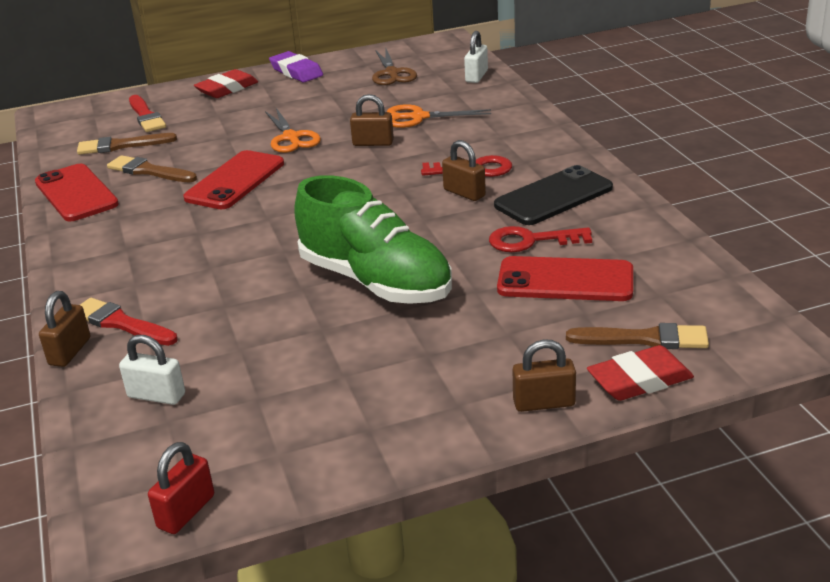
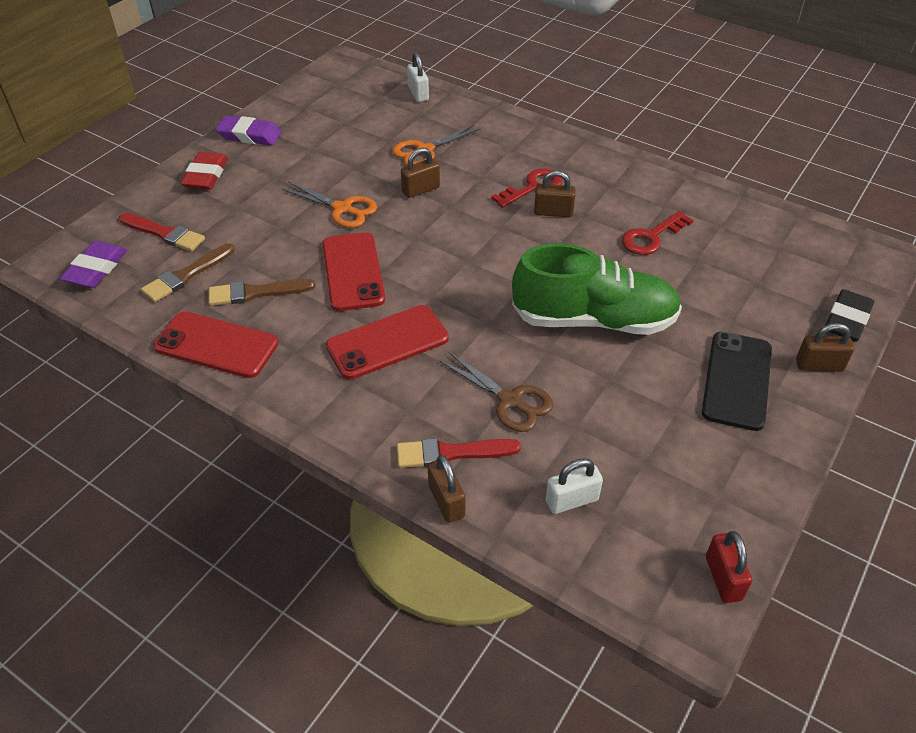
camera: 40 degrees left, 15 degrees up
brown scissors [372,49,417,85] -> brown scissors moved to [439,352,553,432]
black phone [494,165,613,225] -> black phone moved to [702,332,772,431]
red phone [497,256,633,301] -> red phone moved to [326,305,449,379]
brown padlock [513,339,576,412] -> brown padlock turned 45 degrees clockwise [796,323,854,372]
brown brush [566,323,709,349] -> none
red eraser [587,345,694,401] -> black eraser [826,289,874,342]
none -> purple eraser [59,241,127,288]

